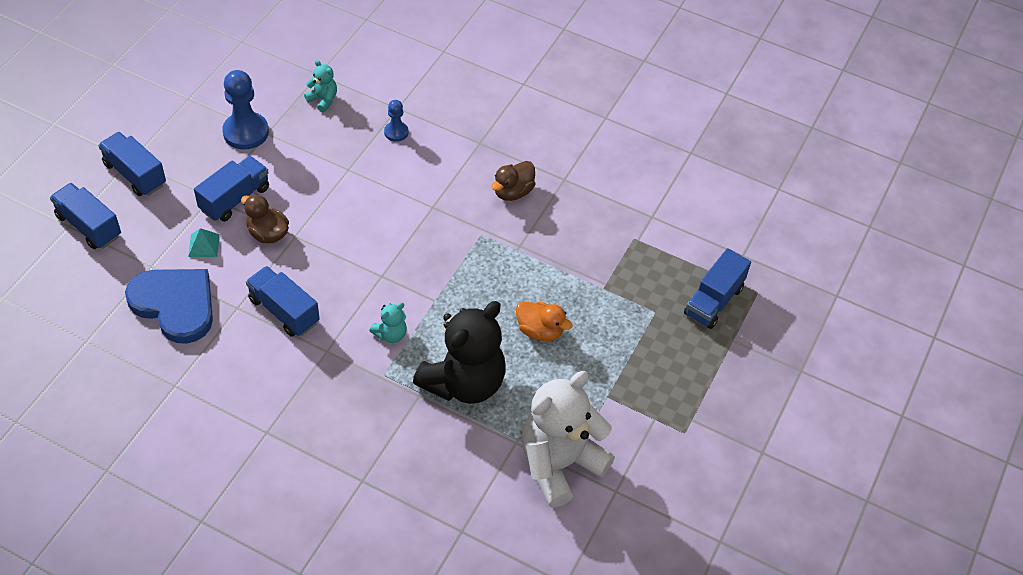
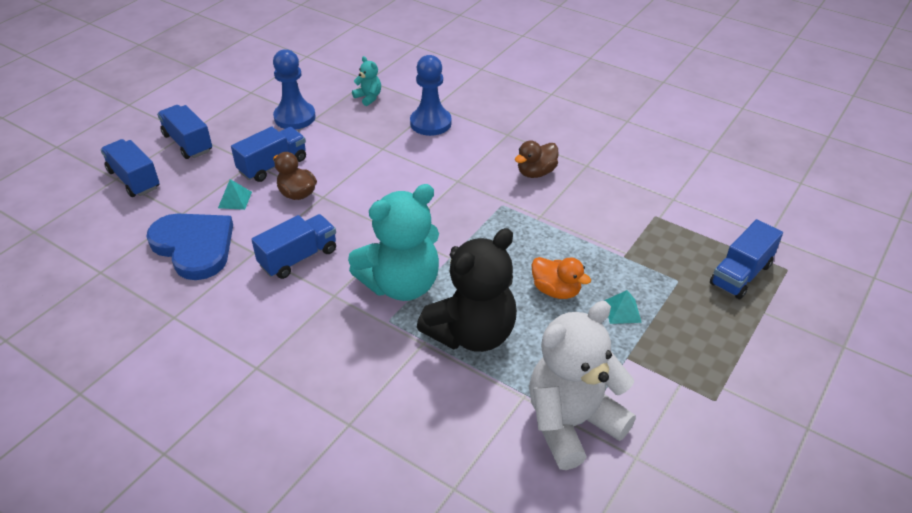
camera: 10 degrees right, 10 degrees down
blue truck [246,266,320,337] -> blue truck turned 90 degrees clockwise [251,214,336,279]
turquoise teddy bear [369,303,407,343] -> turquoise teddy bear [348,184,439,301], size x2.36
blue pawn [384,100,409,142] -> blue pawn [410,55,452,136], size x1.85
none -> turquoise pyramid [604,290,642,324]

